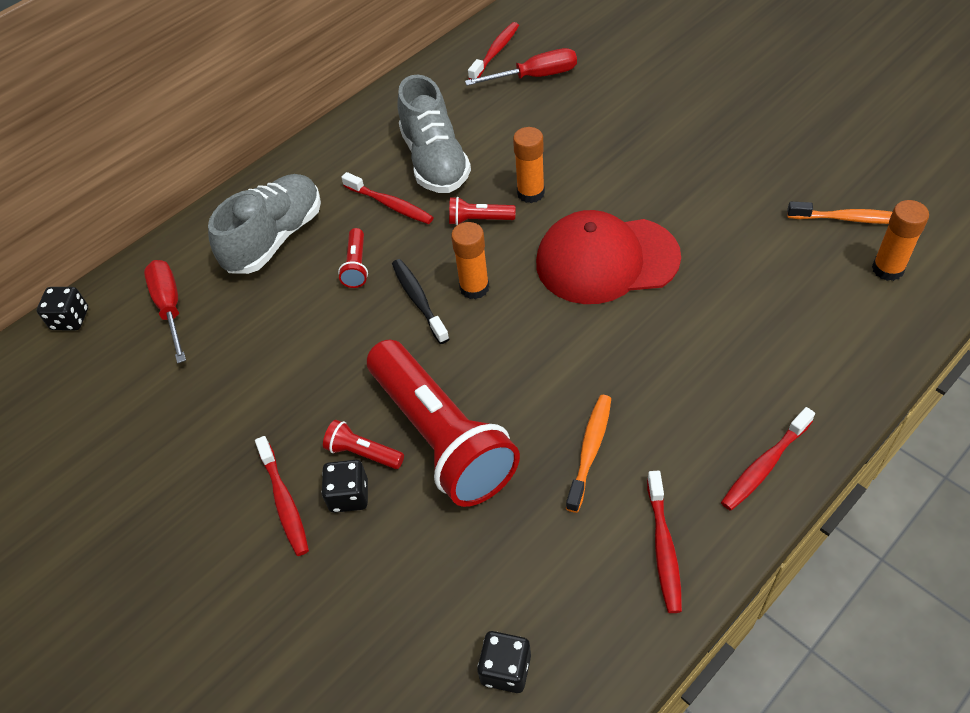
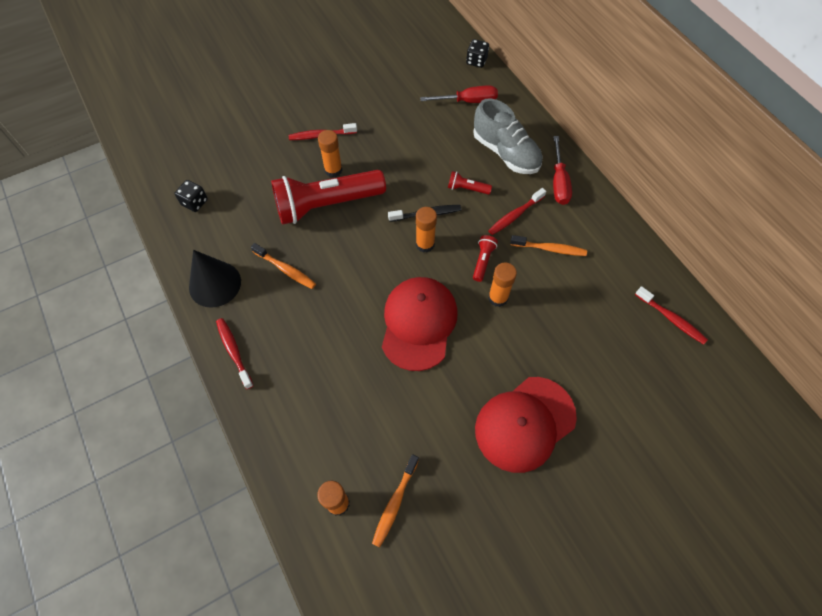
camera: 100 degrees right, 10 degrees up
black dice [322,460,368,513] -> none
red flashlight [323,420,404,469] -> orange glue stick [318,130,342,177]
grey shoe [397,74,471,193] -> orange toothbrush [510,235,587,256]
red screwdriver [465,48,577,86] -> red screwdriver moved to [553,136,572,205]
red toothbrush [647,471,682,613] -> black cone [189,250,241,308]
none -> red cap [475,377,577,473]

